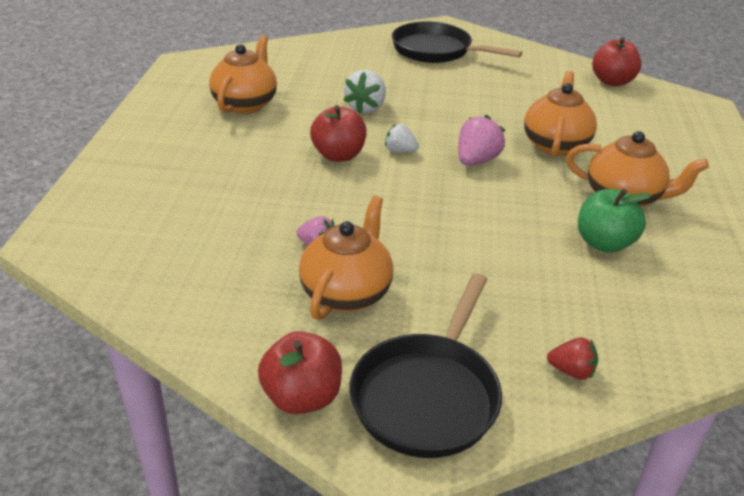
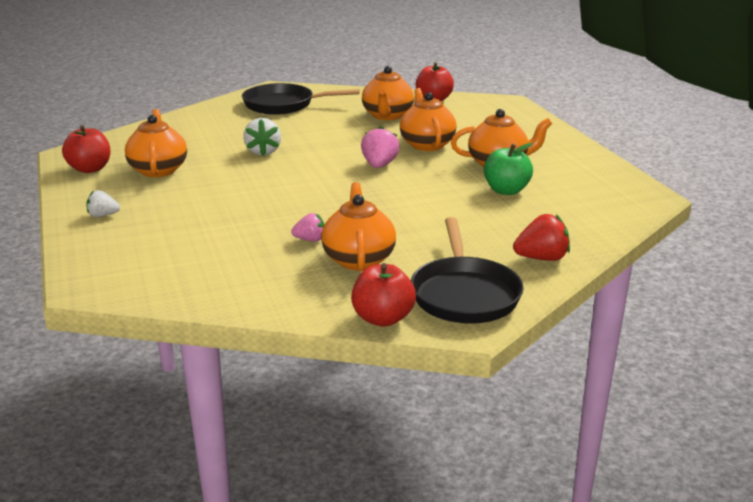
camera: 25 degrees left, 10 degrees down
red apple [310,105,367,162] -> red apple moved to [62,125,111,173]
white strawberry [385,124,419,153] -> white strawberry moved to [87,190,120,217]
red strawberry [547,337,598,380] -> red strawberry [513,214,570,261], size x1.58
none -> orange teapot [362,66,414,120]

